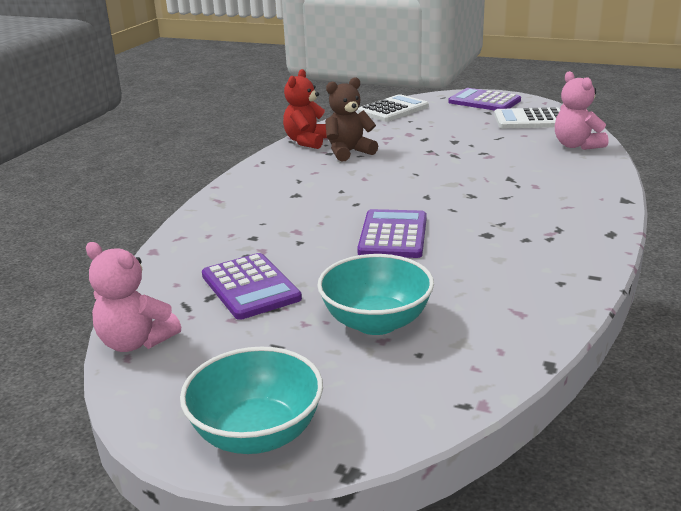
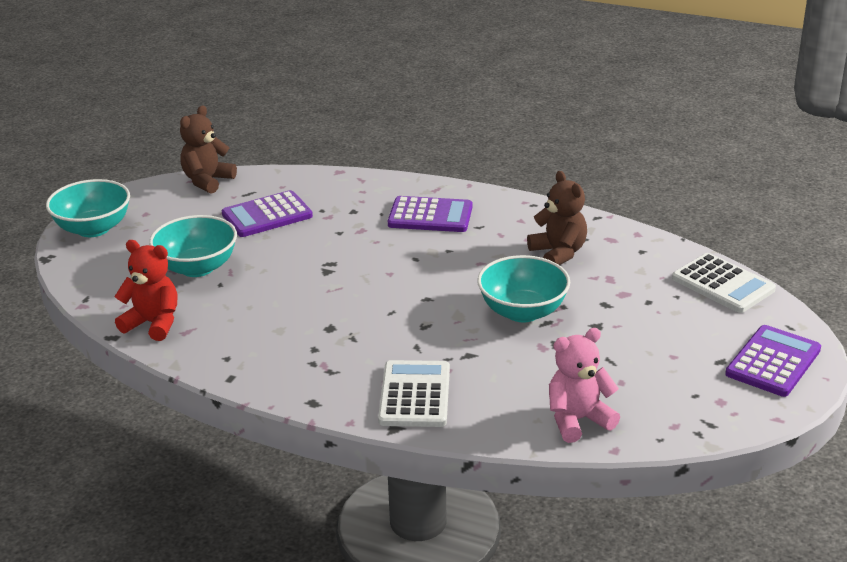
camera: 90 degrees right, 5 degrees up
pink teddy bear [86,242,181,352] -> brown teddy bear [180,105,237,194]
red teddy bear [283,69,327,149] -> red teddy bear moved to [114,240,177,341]
purple calculator [357,209,427,258] -> purple calculator moved to [388,196,473,232]
white calculator [494,107,560,128] -> white calculator moved to [378,360,450,427]
none -> turquoise bowl [477,255,570,322]

